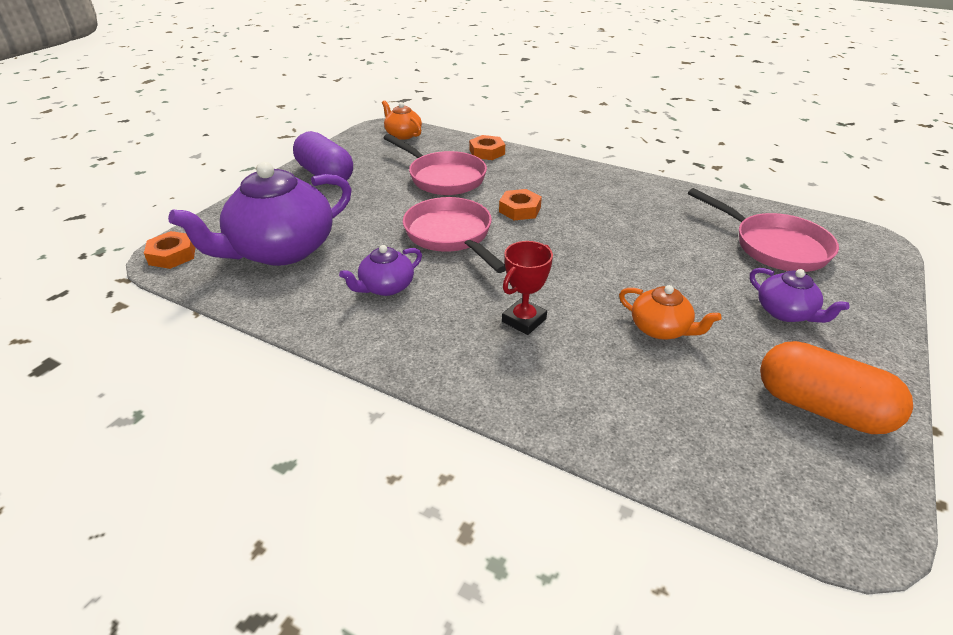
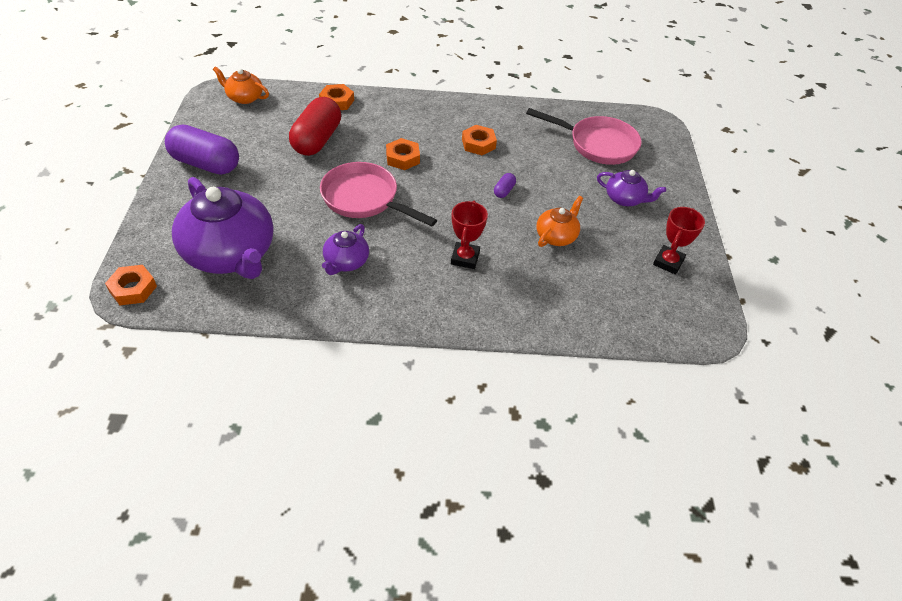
camera: 30 degrees left, 10 degrees up
purple teapot [168,162,352,266] -> purple teapot turned 60 degrees counterclockwise [172,177,274,279]
pink pan [384,134,487,195] -> red capsule [289,97,341,156]
orange teapot [619,285,721,339] -> orange teapot turned 60 degrees counterclockwise [536,196,583,247]
orange capsule [760,341,913,434] -> red trophy [653,207,705,275]
none -> orange nut [462,125,497,155]
none -> purple capsule [494,173,516,198]

